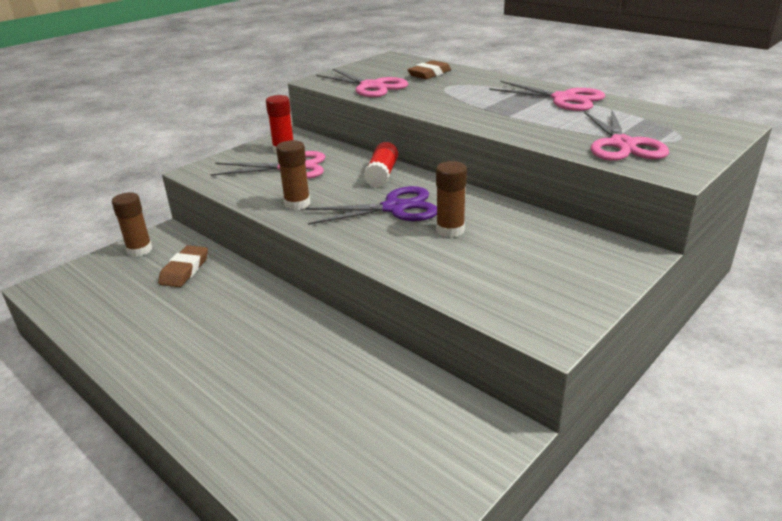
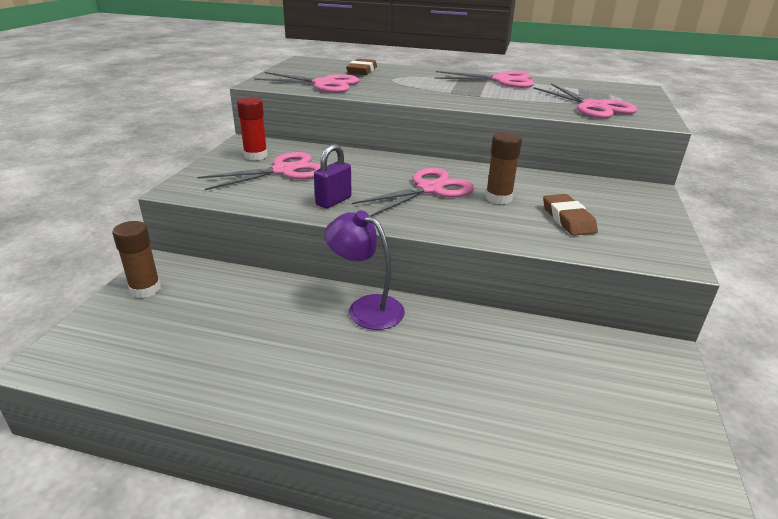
camera: 30 degrees left, 0 degrees up
brown eraser [158,245,208,287] -> brown eraser moved to [543,194,598,236]
brown glue stick [276,140,310,210] -> purple padlock [314,144,351,208]
purple scissors [305,186,437,225] -> pink scissors [352,168,474,217]
red glue stick [364,142,398,188] -> none
none -> purple lamp [324,210,405,330]

